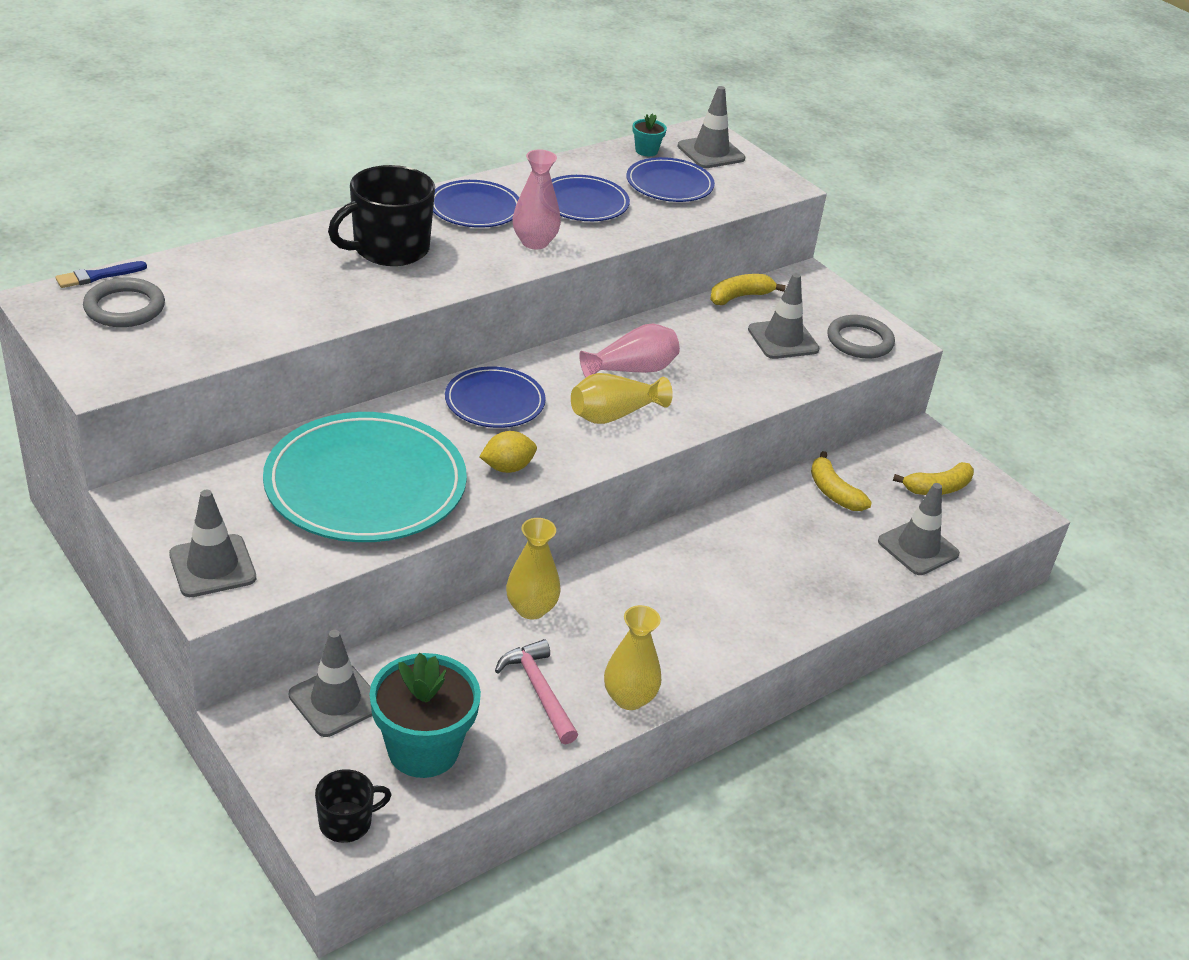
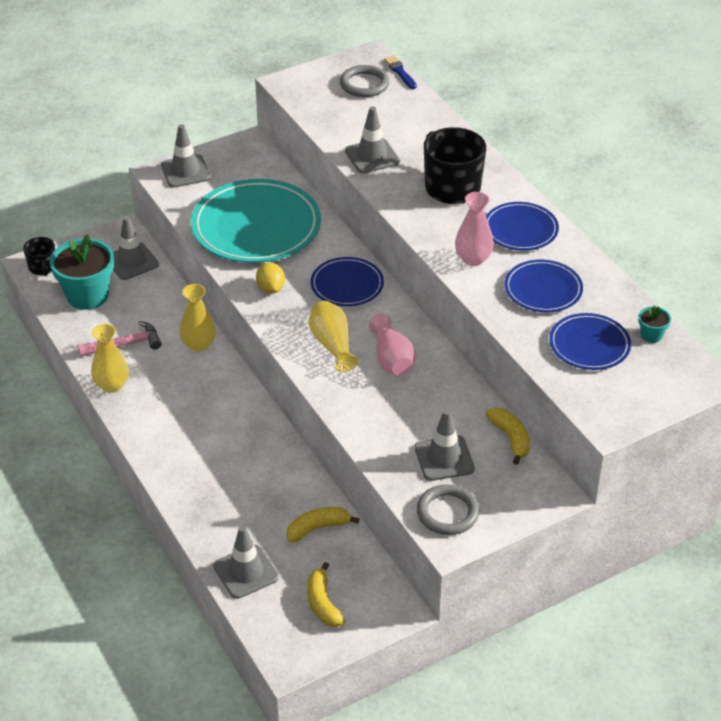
camera: 100 degrees right, 5 degrees up
grey traffic cone [677,86,745,168] -> grey traffic cone moved to [345,106,400,174]

